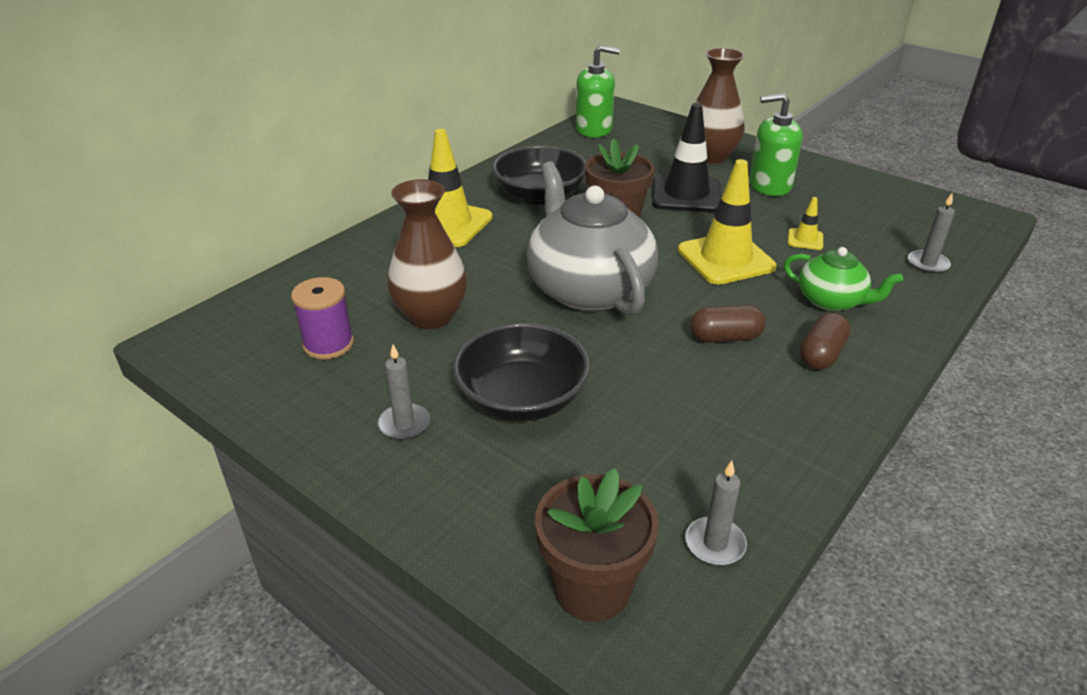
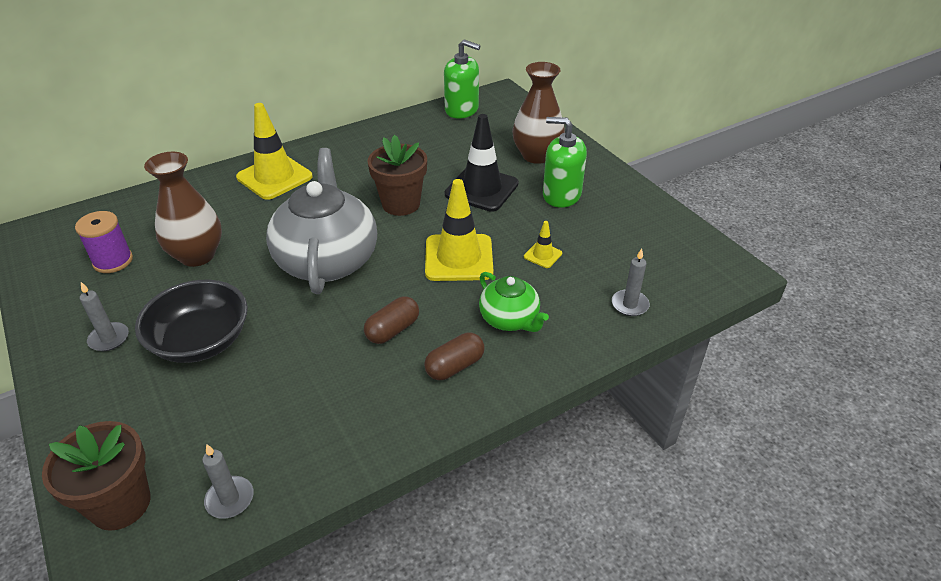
camera: 20 degrees right, 5 degrees up
black bowl [492,145,586,205] -> none
brown capsule [690,305,765,343] -> brown capsule turned 60 degrees counterclockwise [364,296,419,344]

